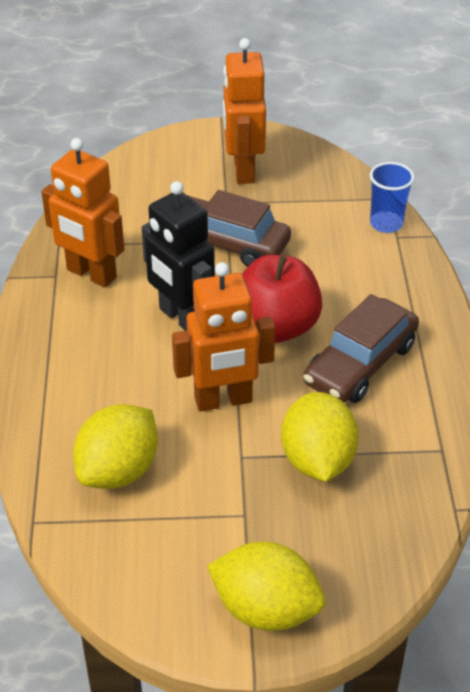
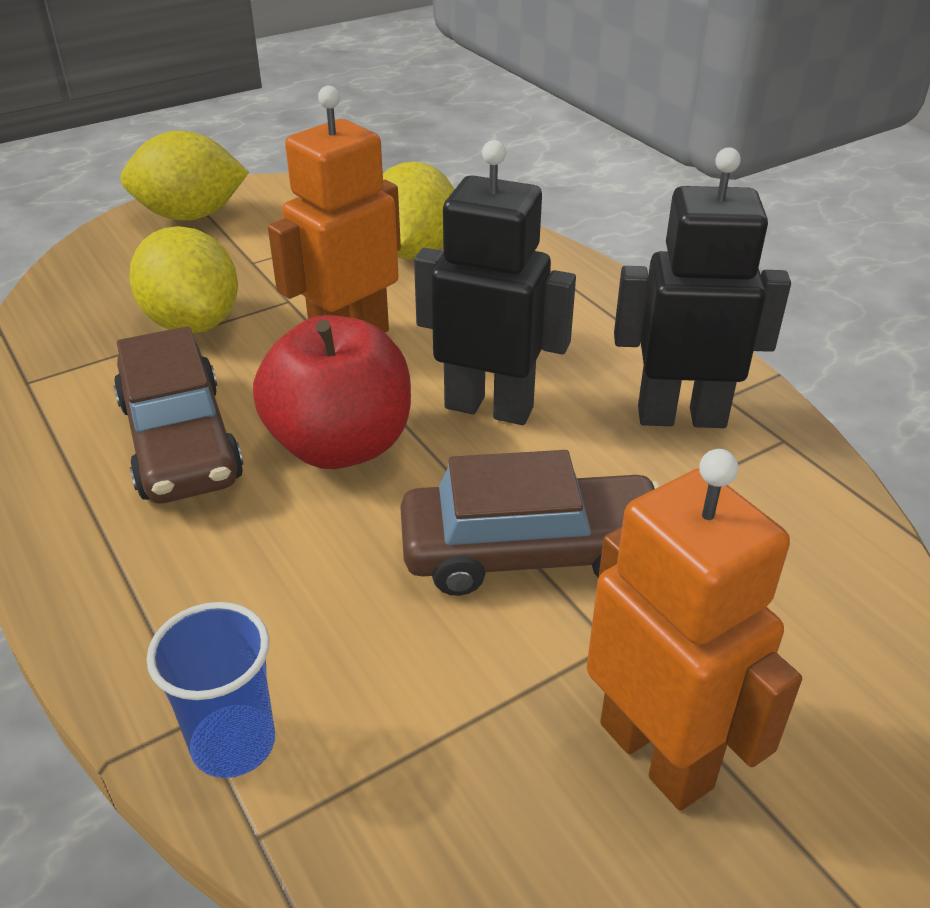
camera: 150 degrees right, 5 degrees down
orange robot [41,138,124,287] -> black robot [614,147,791,428]
brown car [304,294,419,403] -> brown car turned 150 degrees clockwise [114,326,243,504]

